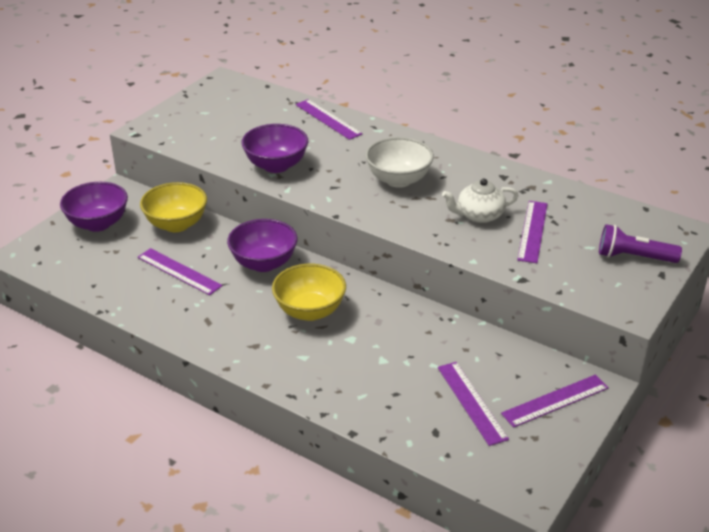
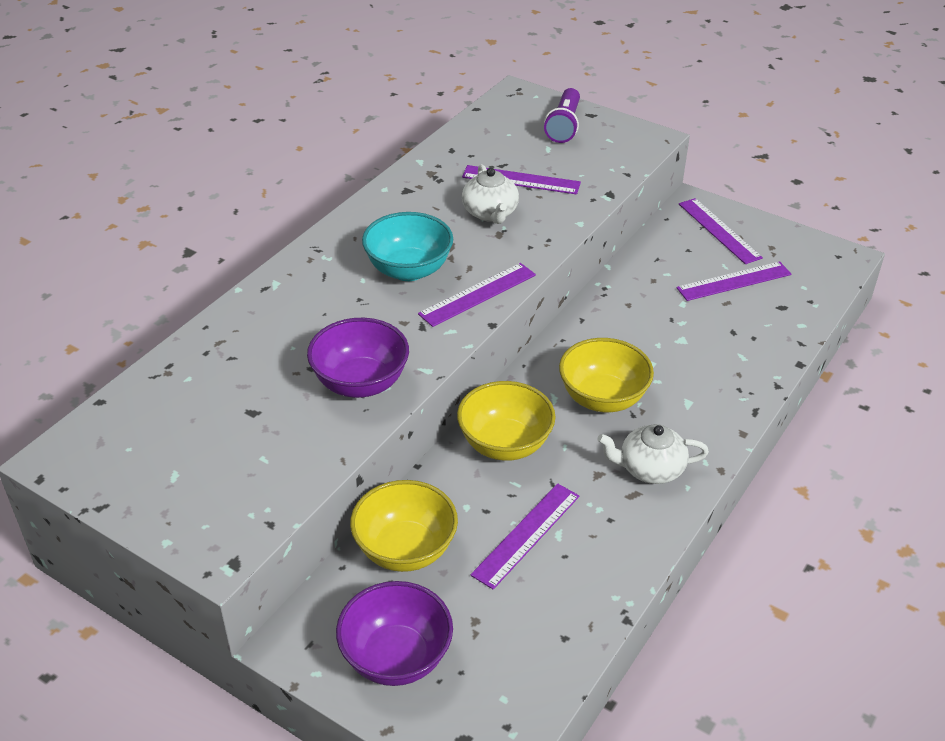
camera: 90 degrees left, 5 degrees up
purple bowl [227,219,297,272] -> yellow bowl [457,381,556,461]
purple ruler [295,99,362,140] -> purple ruler moved to [418,263,536,327]
white bowl [365,137,434,188] -> turquoise bowl [362,212,453,281]
none -> white teapot [597,424,709,484]

